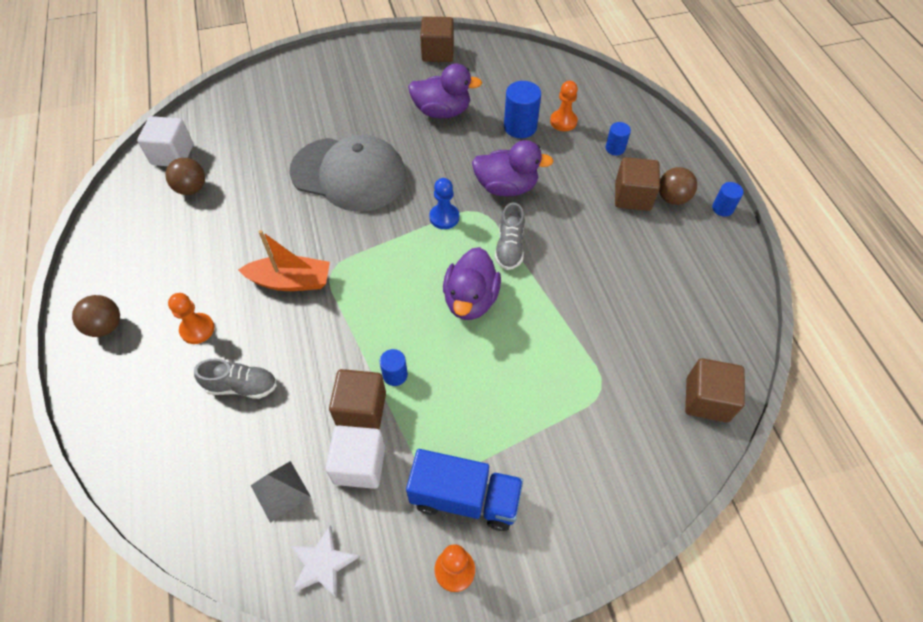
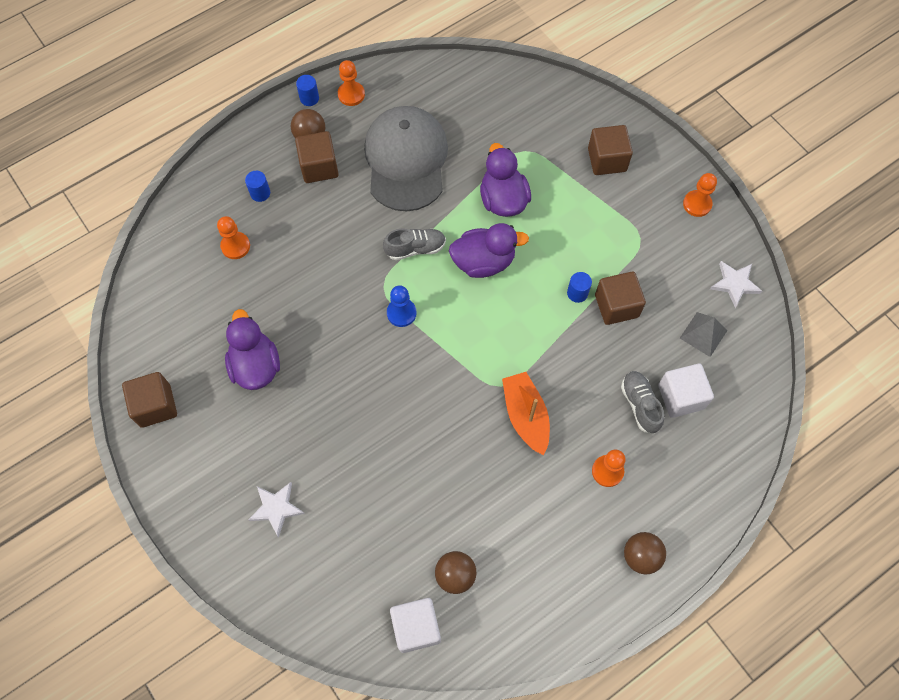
camera: 110 degrees left, 10 degrees up
grey cap [289,134,407,212] -> grey cap moved to [364,106,448,211]
white cube [326,425,385,489] -> white cube moved to [658,364,714,418]
blue truck [406,449,523,531] -> none
purple duck [472,140,554,196] -> purple duck moved to [480,143,531,217]
blue cylinder [504,81,541,138] -> none
brown cube [685,358,745,422] -> brown cube moved to [588,125,633,175]
none -> white star [248,482,305,537]
none -> orange pawn [338,60,365,106]

